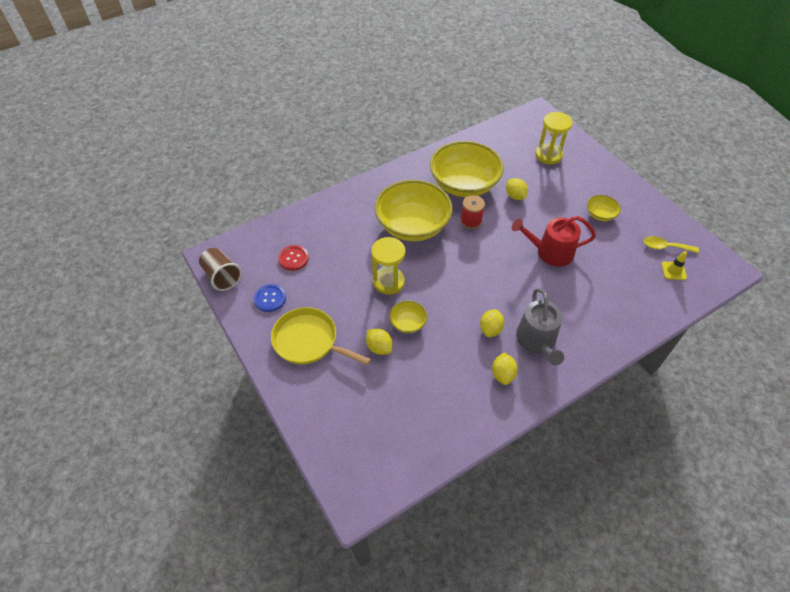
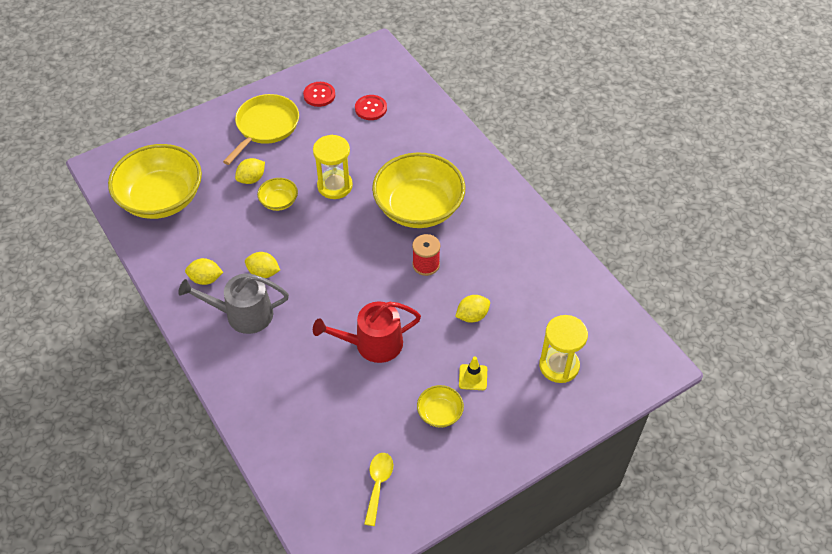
camera: 90 degrees right, 0 degrees up
brown cup [199,248,242,291] -> none
blue button [254,284,286,312] -> red button [303,82,335,107]
yellow bowl [430,141,504,197] -> yellow bowl moved to [108,144,202,219]
red watering can [512,216,596,267] -> red watering can turned 105 degrees counterclockwise [313,301,421,363]
yellow traffic cone [661,251,687,280] -> yellow traffic cone moved to [459,357,487,390]

